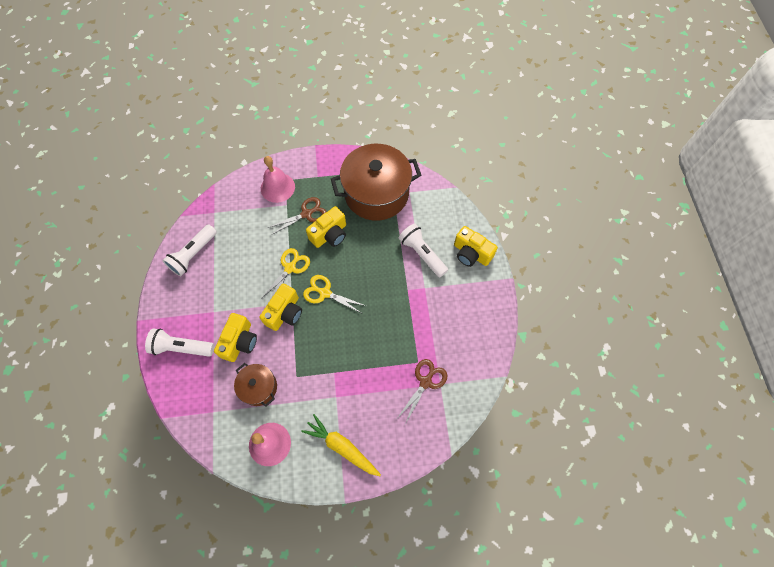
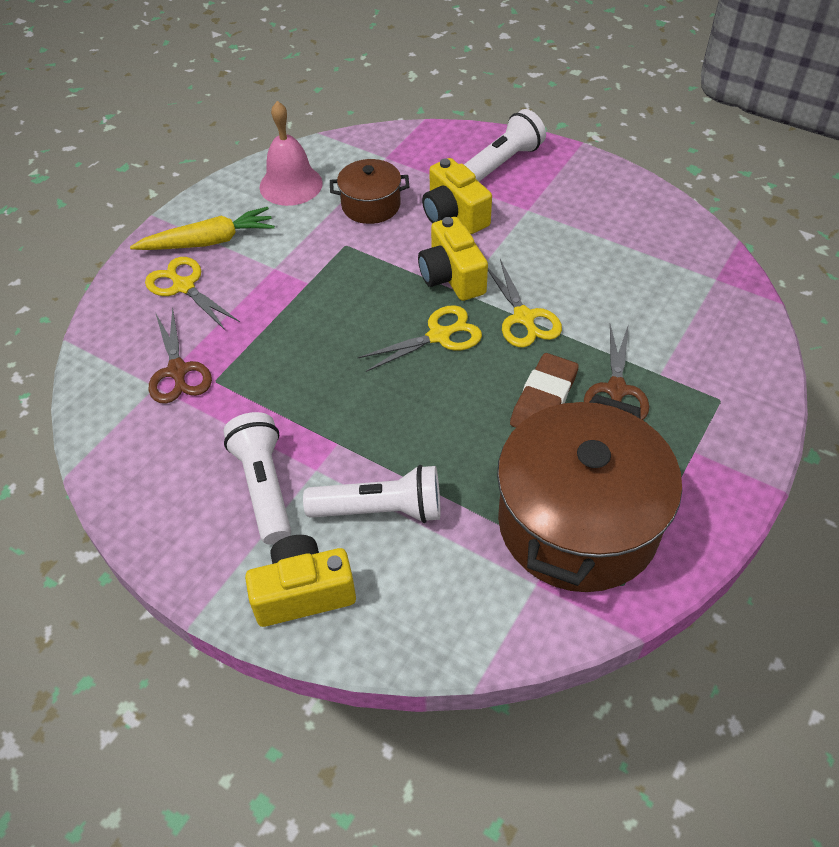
camera: 130 degrees right, 15 degrees down
white flashlight [162,224,217,276] -> white flashlight moved to [223,412,291,545]
pink bell [261,156,295,203] -> none
yellow camera [306,206,346,248] -> brown eraser [510,353,579,428]
none -> yellow scissors [145,257,240,331]

